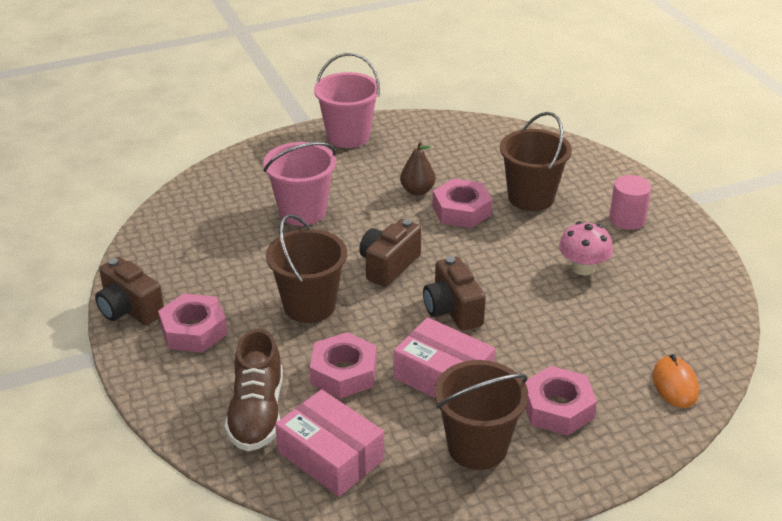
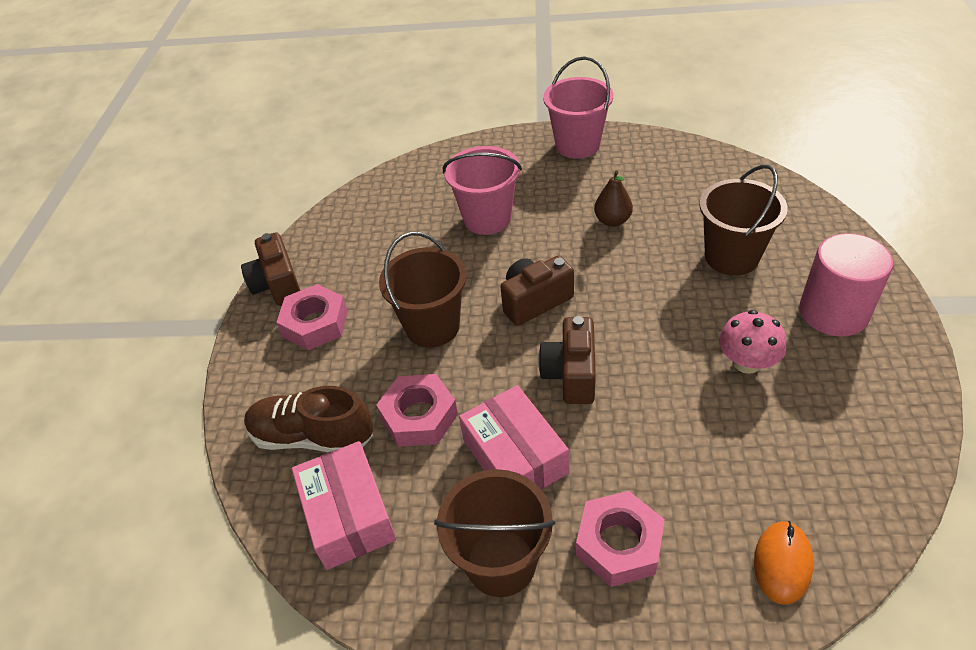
camera: 30 degrees right, 10 degrees up
brown shoe [224,329,283,451] -> brown shoe turned 75 degrees clockwise [244,386,373,452]
pink nut [432,178,493,228] -> none
pink cylinder [609,175,651,230] -> pink cylinder [799,233,893,337], size x1.53

